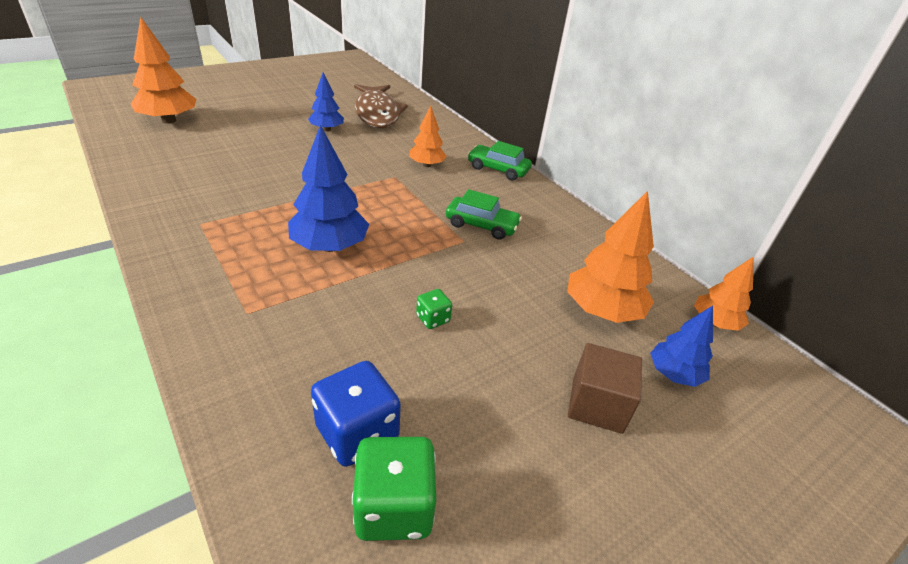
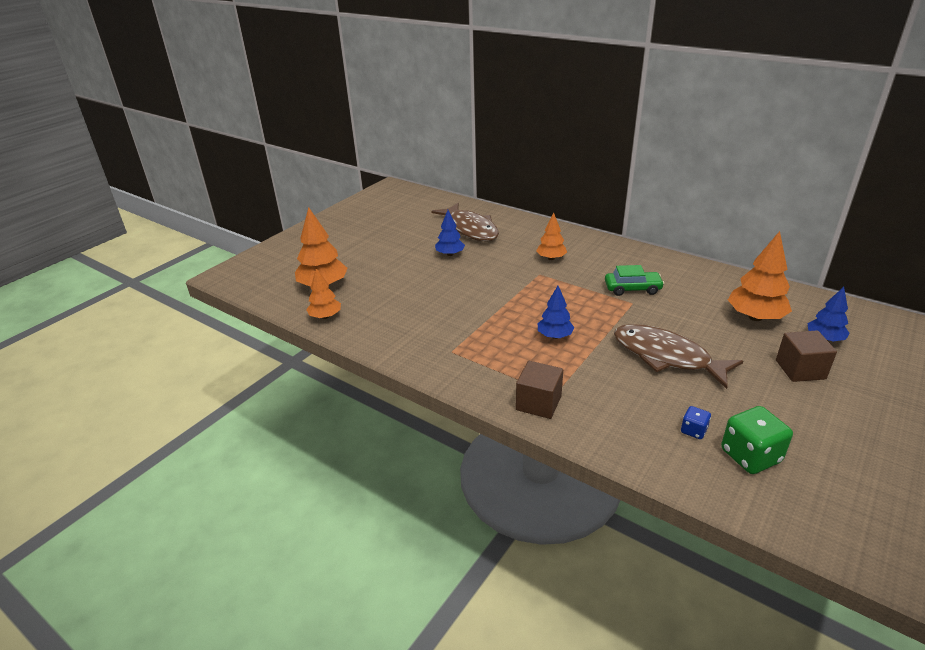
camera: 15 degrees left, 5 degrees down
blue tree [288,125,369,252] -> blue tree [538,286,574,339], size x0.61
blue dice [311,361,401,467] -> blue dice [681,406,711,439], size x0.52
green dice [416,289,452,329] -> brown fish [614,324,743,389]
green car [468,141,532,180] -> none
orange tree [694,256,754,331] -> orange tree moved to [306,268,341,319]
none -> brown cube [516,361,563,419]

